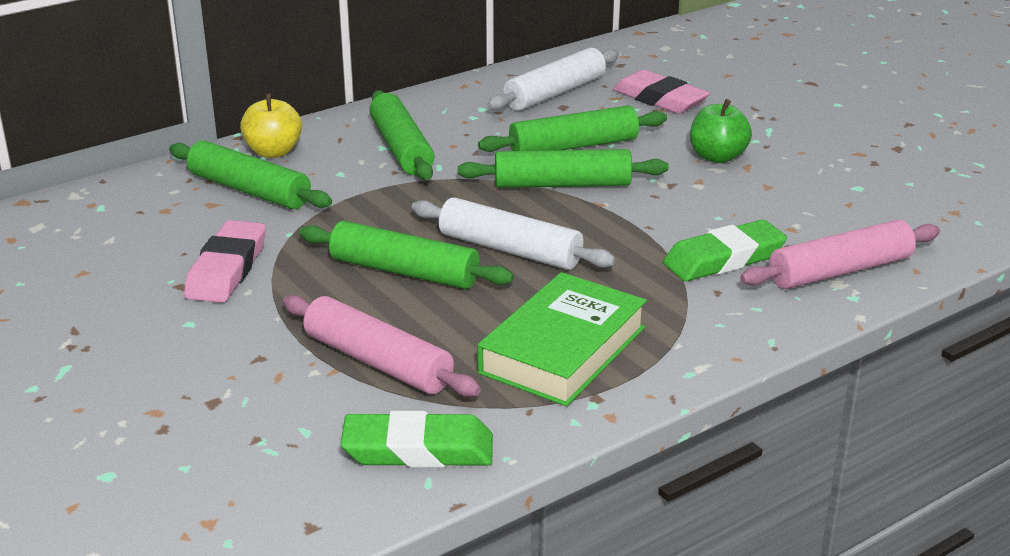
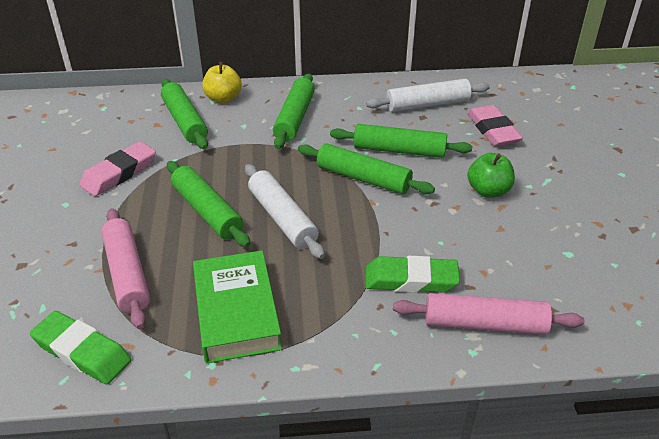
camera: 30 degrees right, 10 degrees up
green book [477,272,647,406] -> green book turned 75 degrees counterclockwise [193,250,282,363]

